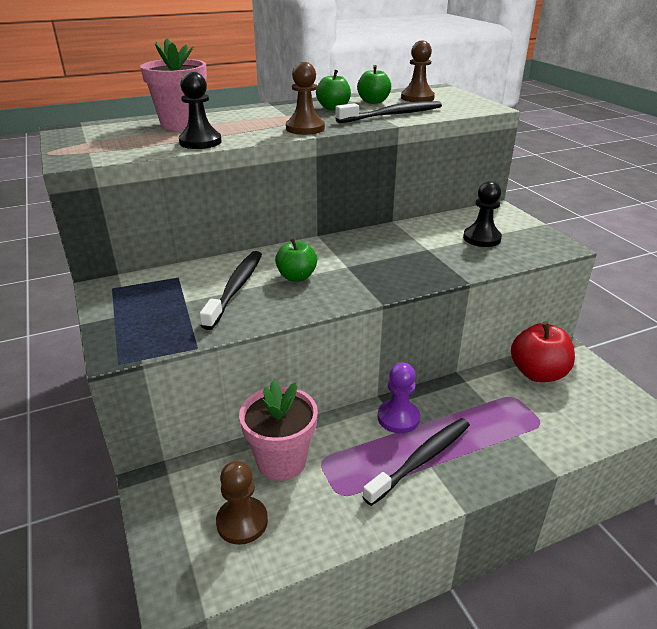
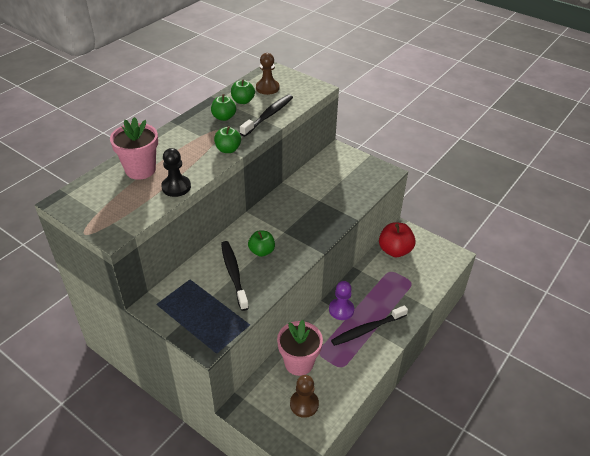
camera: 30 degrees left, 10 degrees up
brown pawn [286,62,325,135] -> green apple [214,126,241,153]
black toothbrush [363,418,470,506] -> black toothbrush turned 135 degrees counterclockwise [331,305,408,346]
black pawn [463,181,502,247] -> none

